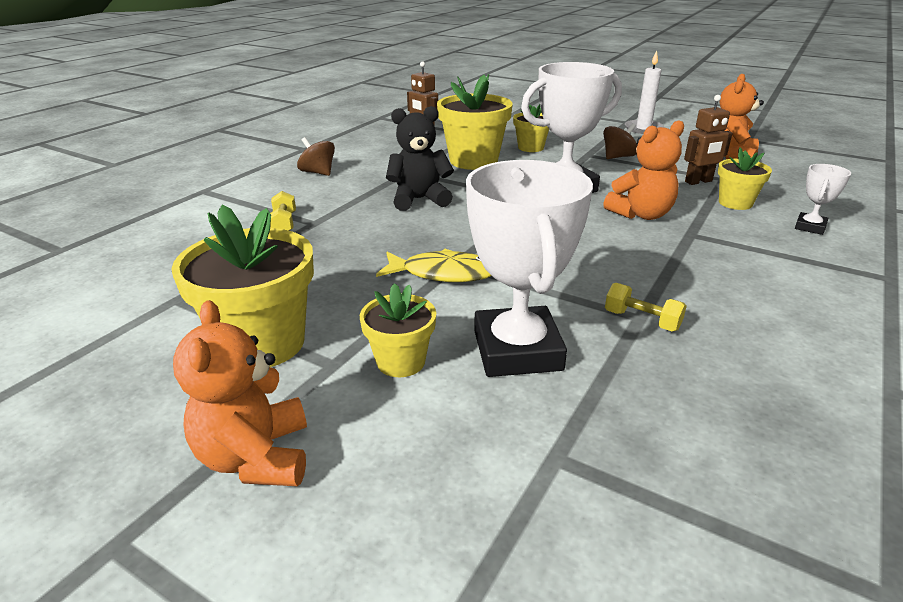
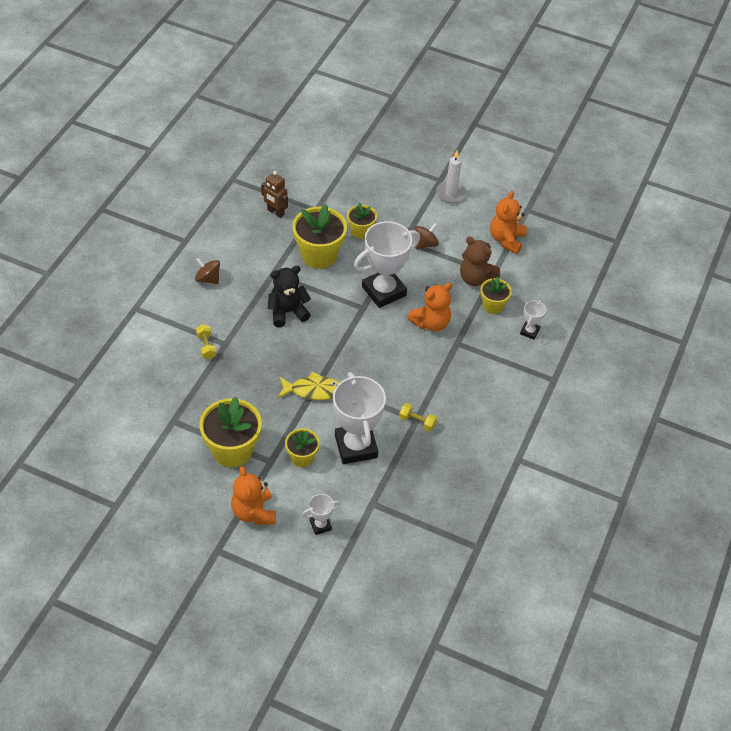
camera: 10 degrees left, 20 degrees up
brown robot [684,95,732,185] -> brown teddy bear [460,236,500,286]
none -> white trophy [302,494,340,535]

